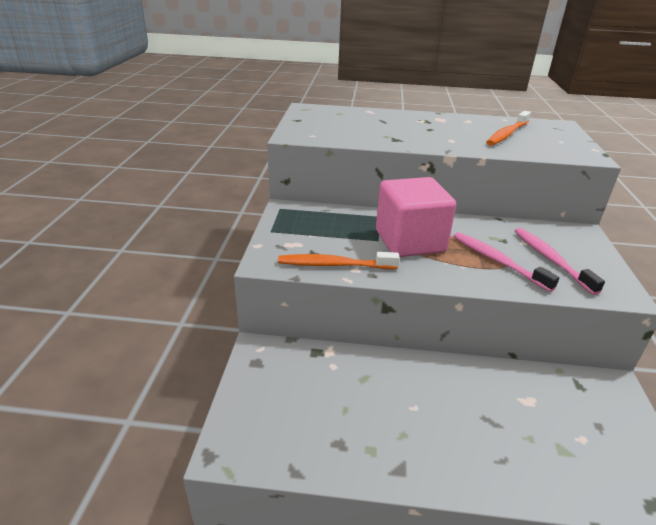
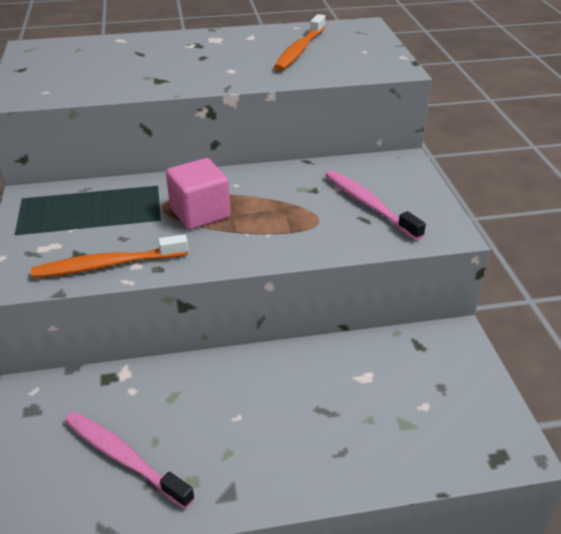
camera: 15 degrees left, 5 degrees up
pink cube [376,177,456,257] -> pink cube [166,158,230,230], size x0.66
pink toothbrush [453,232,560,292] -> pink toothbrush moved to [65,412,195,509]

